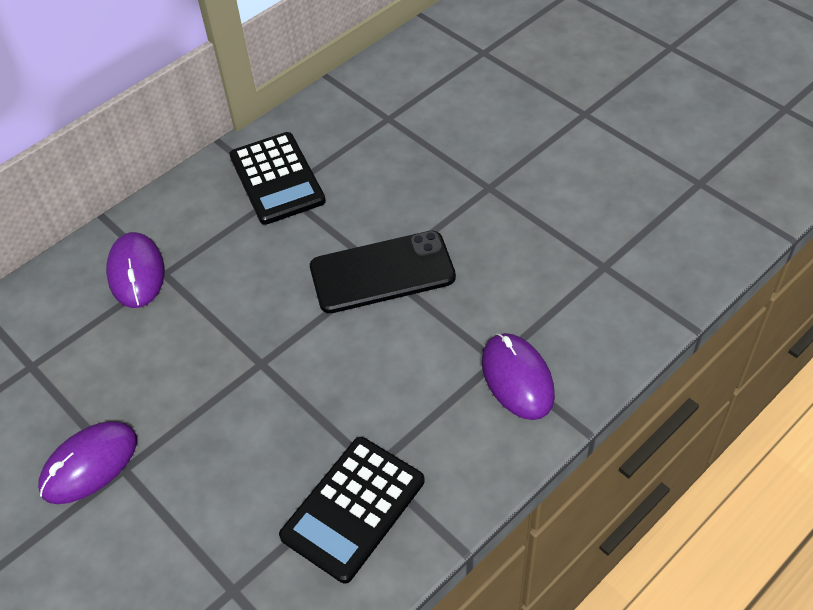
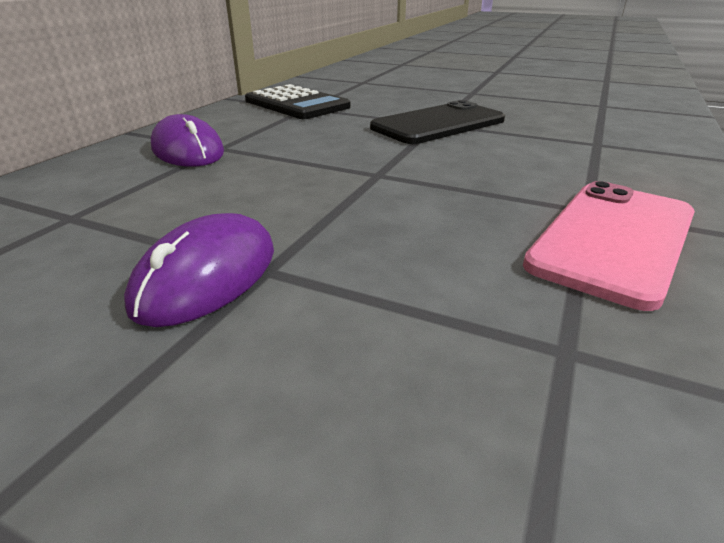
camera: 25 degrees left, 20 degrees down
black calculator [279,437,425,583] -> pink phone [523,181,695,311]
purple mouse [482,333,555,420] -> none

